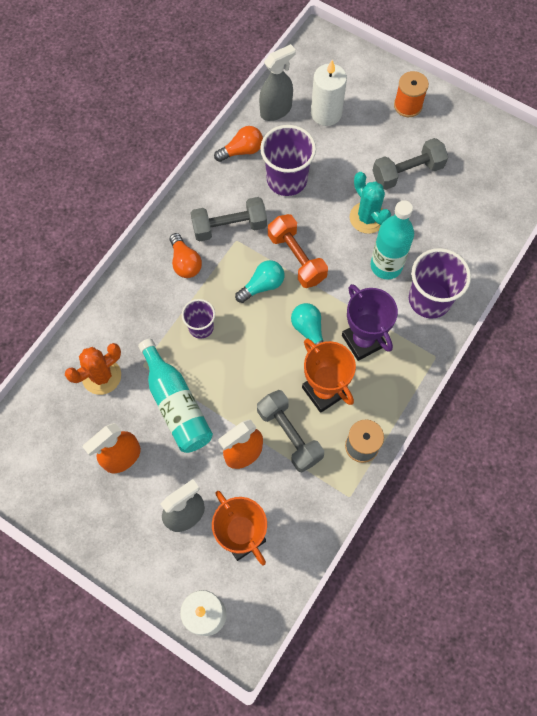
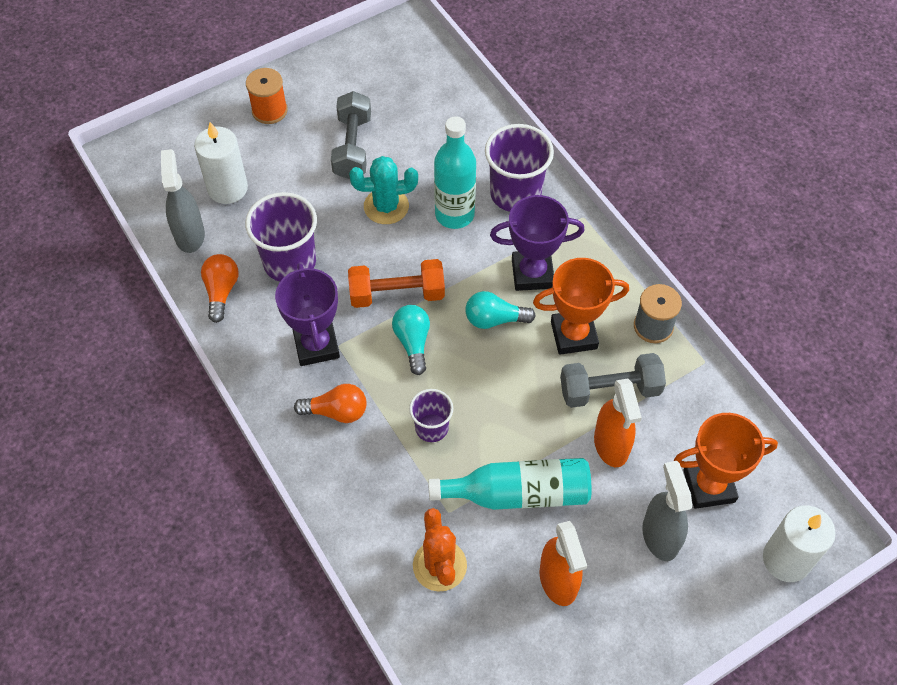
camera: 65 degrees left, 10 degrees down
grey dumbbell [190,197,267,242] -> purple trophy [275,263,340,366]

